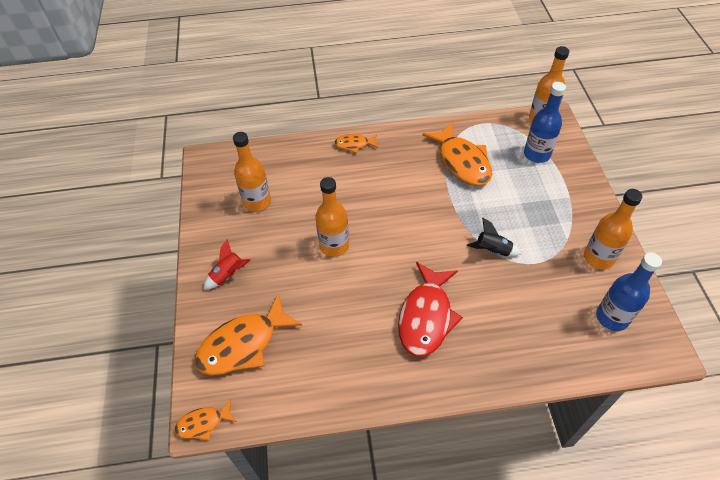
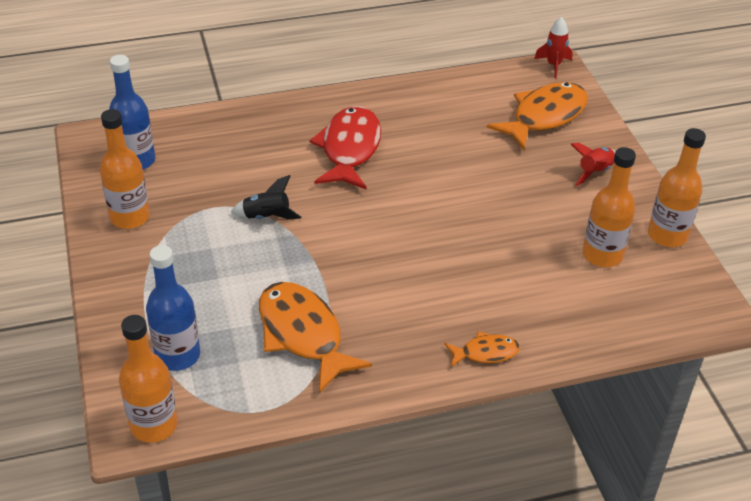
camera: 170 degrees right, 10 degrees down
orange fish [175,399,236,440] -> red rocket [534,17,573,78]
orange bottle [316,177,349,257] -> orange bottle moved to [648,128,706,247]

